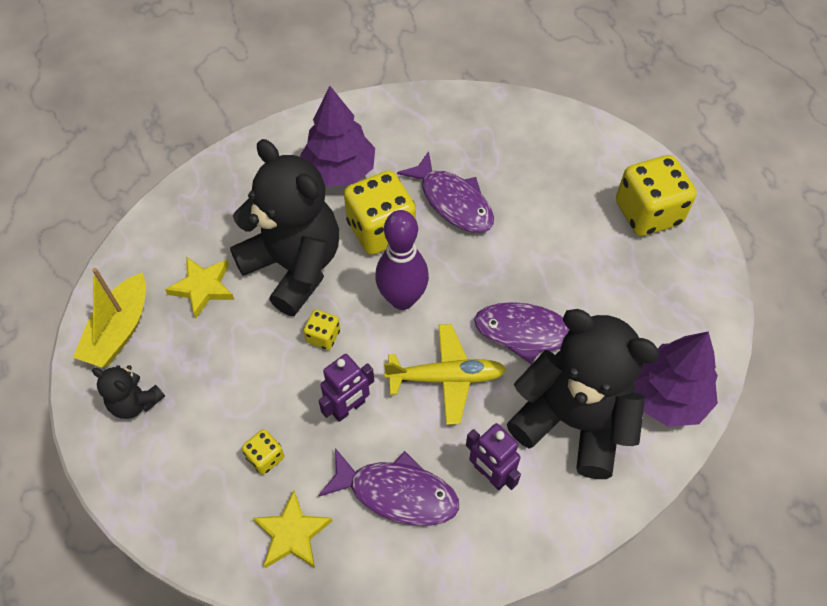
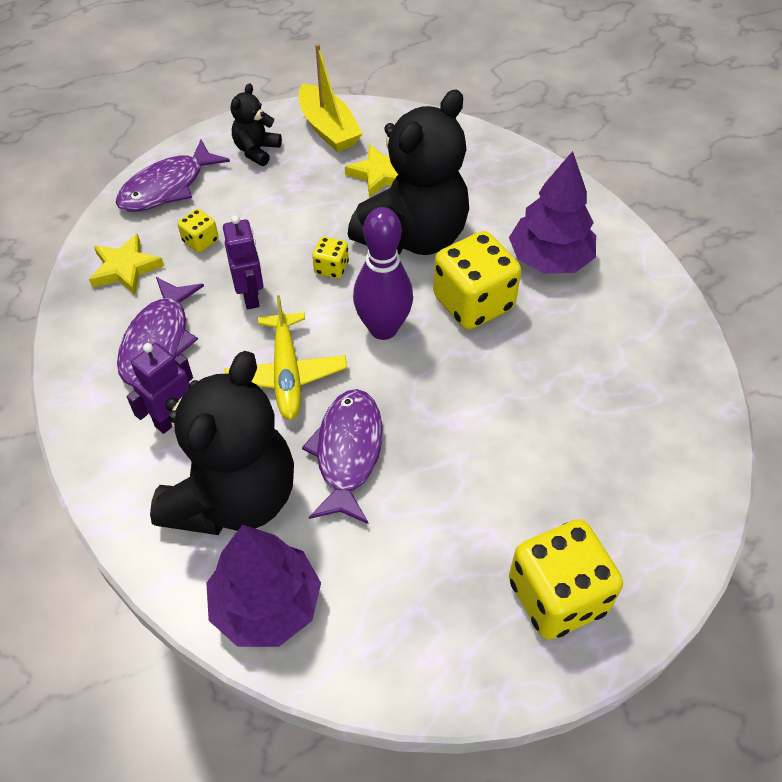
camera: 85 degrees right, 5 degrees down
yellow boat [73,268,146,368] -> yellow boat turned 135 degrees counterclockwise [299,43,363,152]
purple robot [318,354,374,422] -> purple robot turned 150 degrees counterclockwise [223,215,264,309]
purple fish [397,151,494,233] -> purple fish moved to [116,140,230,212]

